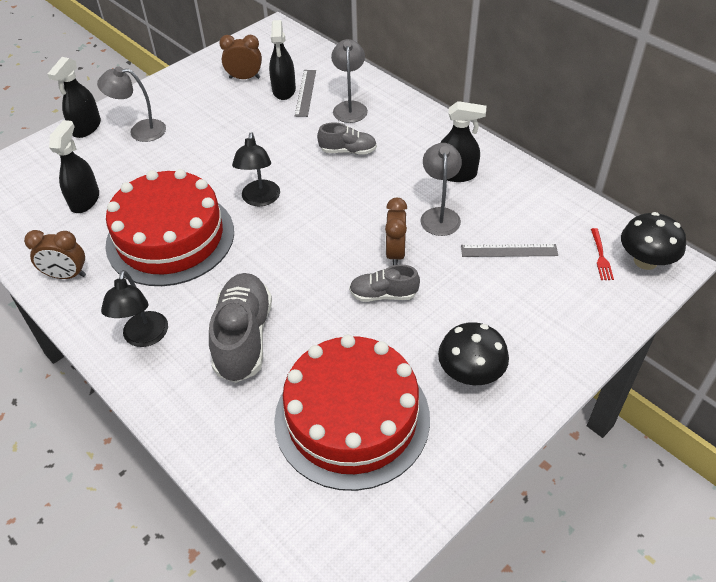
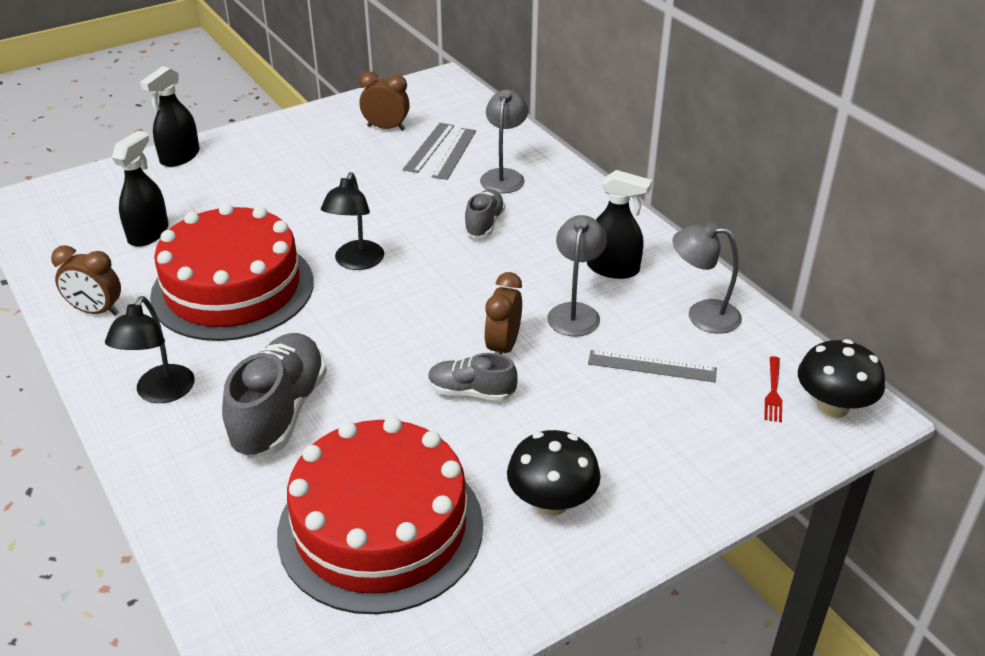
camera: 10 degrees right, 10 degrees down
grey lamp [97,66,166,142] -> grey lamp moved to [673,223,742,334]
black spray bottle [269,20,296,100] -> grey ruler [403,123,454,173]
grey shoe [317,122,377,155] -> grey shoe turned 90 degrees counterclockwise [464,189,505,238]

